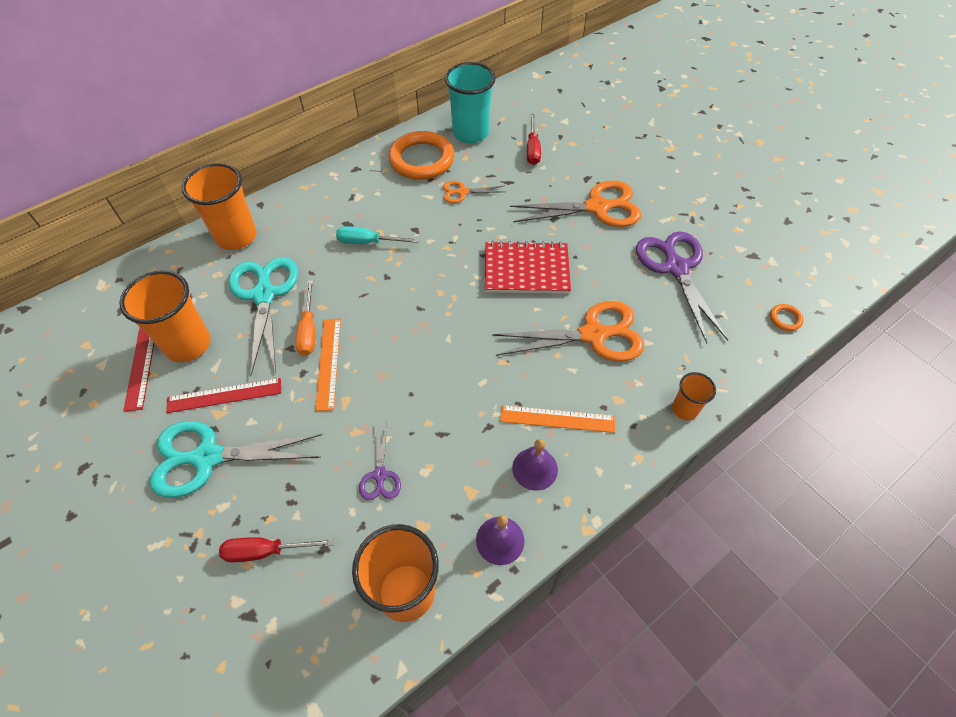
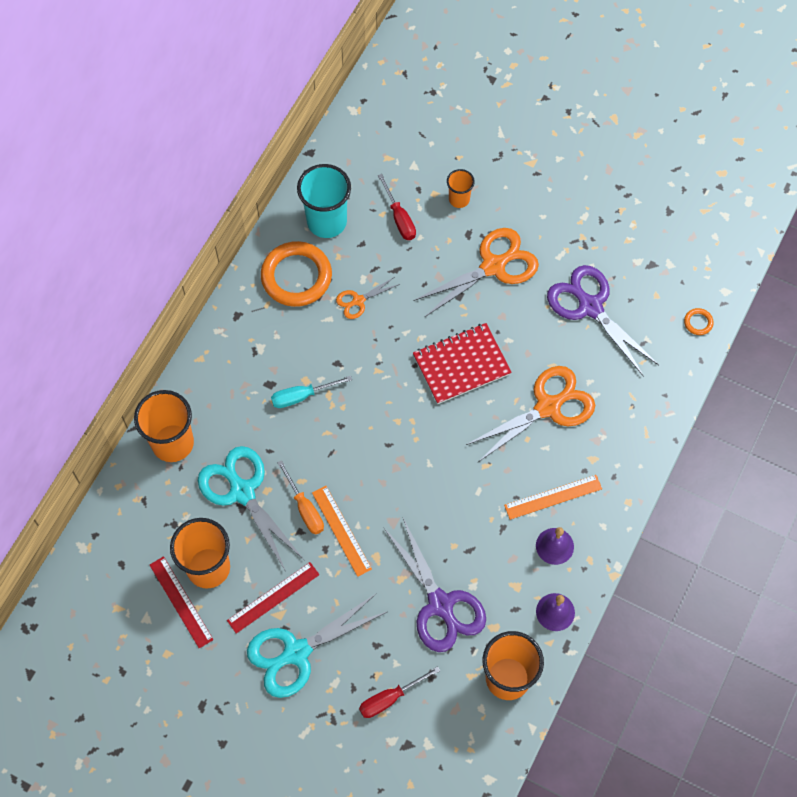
camera: 25 degrees left, 10 degrees up
purple scissors [359,424,401,500] -> purple scissors [384,518,486,652], size x2.01
orange cup [672,372,716,420] -> orange cup moved to [447,169,475,208]

